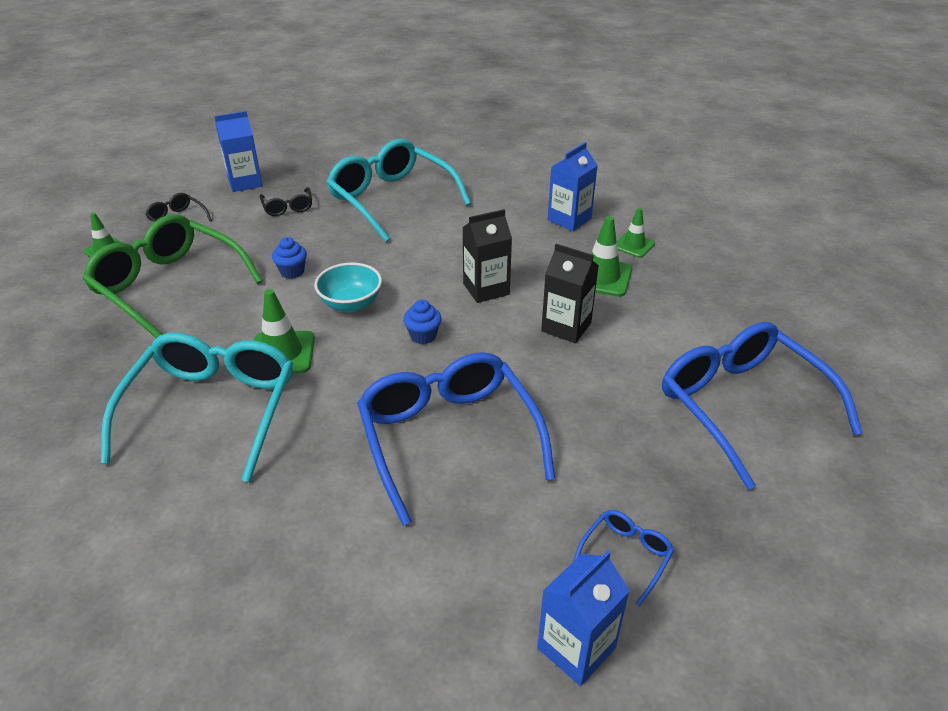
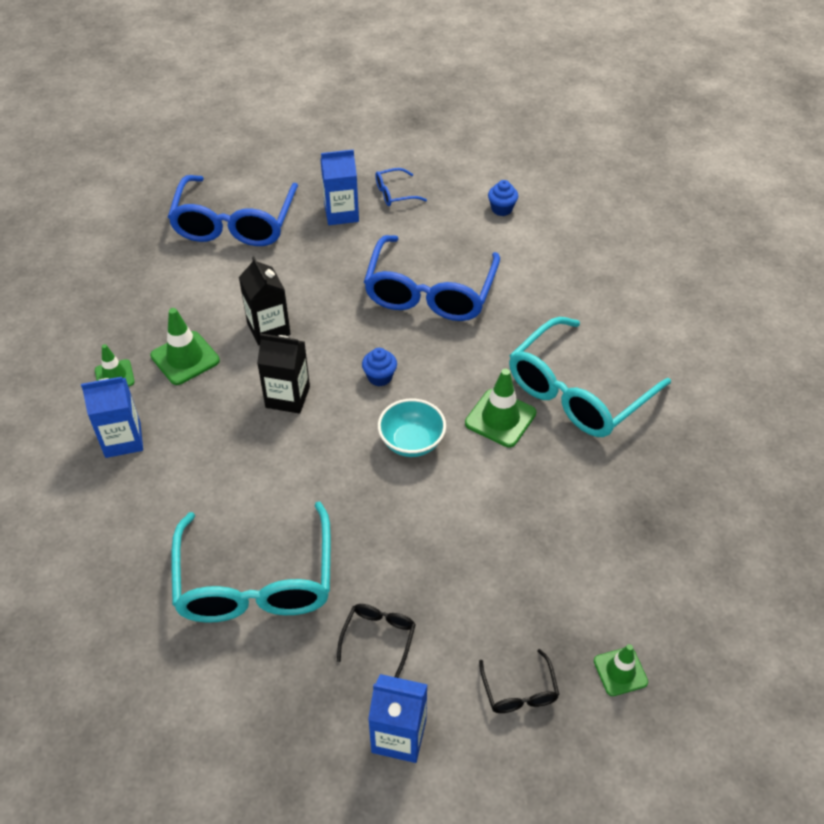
camera: 145 degrees left, 10 degrees up
green glasses [83,214,263,338] -> none
blue cupcake [272,237,307,279] -> blue cupcake moved to [488,180,518,216]
blue carton [537,551,630,686] -> blue carton moved to [320,149,359,225]

